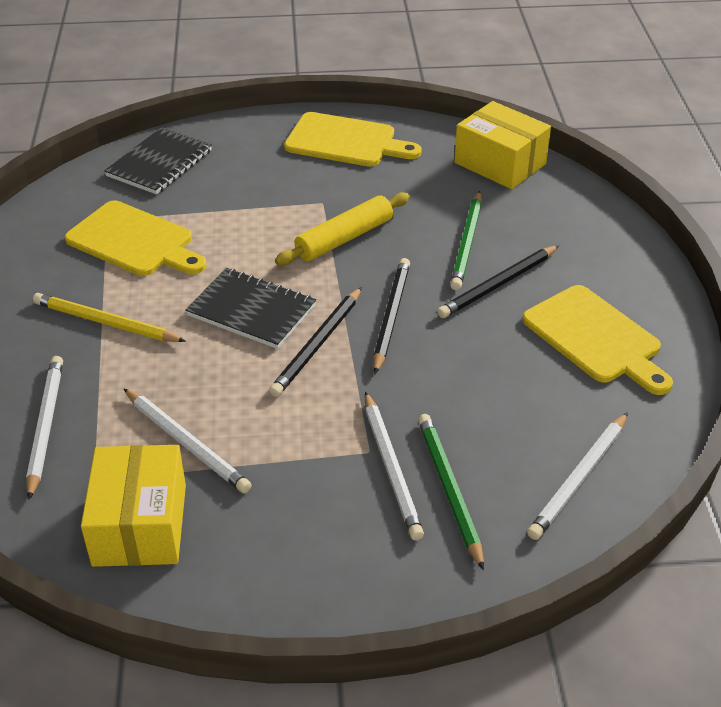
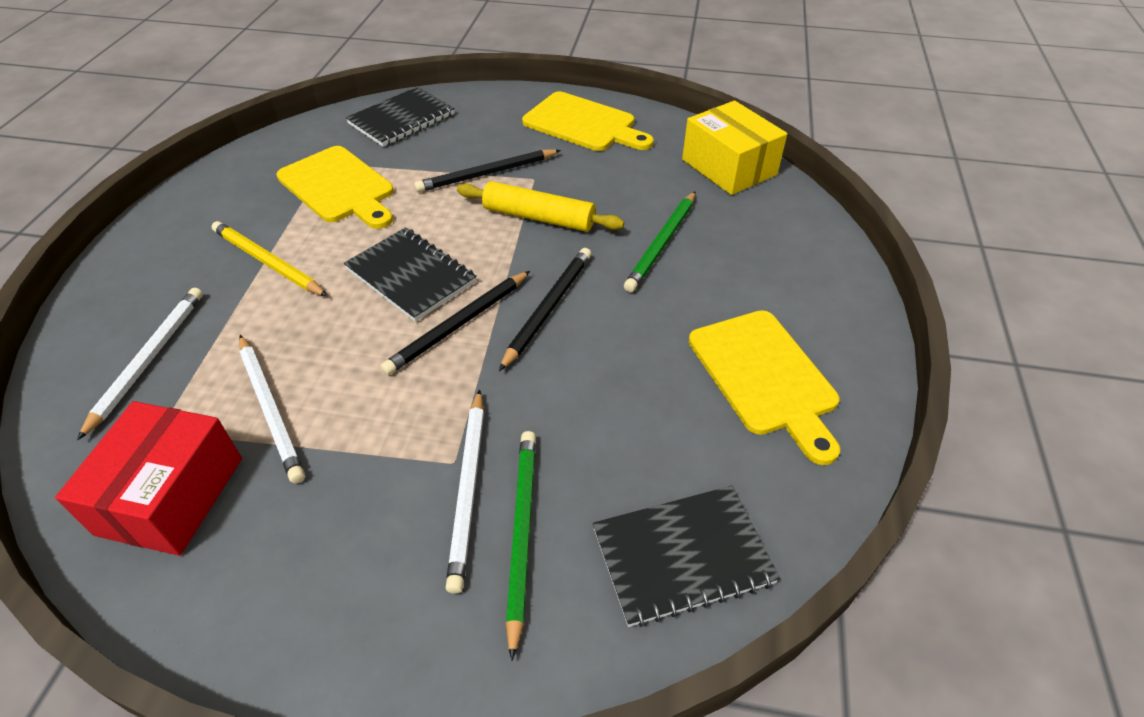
camera: 15 degrees right, 5 degrees up
yellow box [81,445,186,567] -> red box [55,401,242,556]
yellow rolling pin [275,192,410,265] -> yellow rolling pin turned 45 degrees clockwise [457,181,624,232]
black pencil [437,245,559,318] -> black pencil moved to [414,149,561,192]
white pencil [527,412,628,540] -> black notebook [593,486,780,627]

